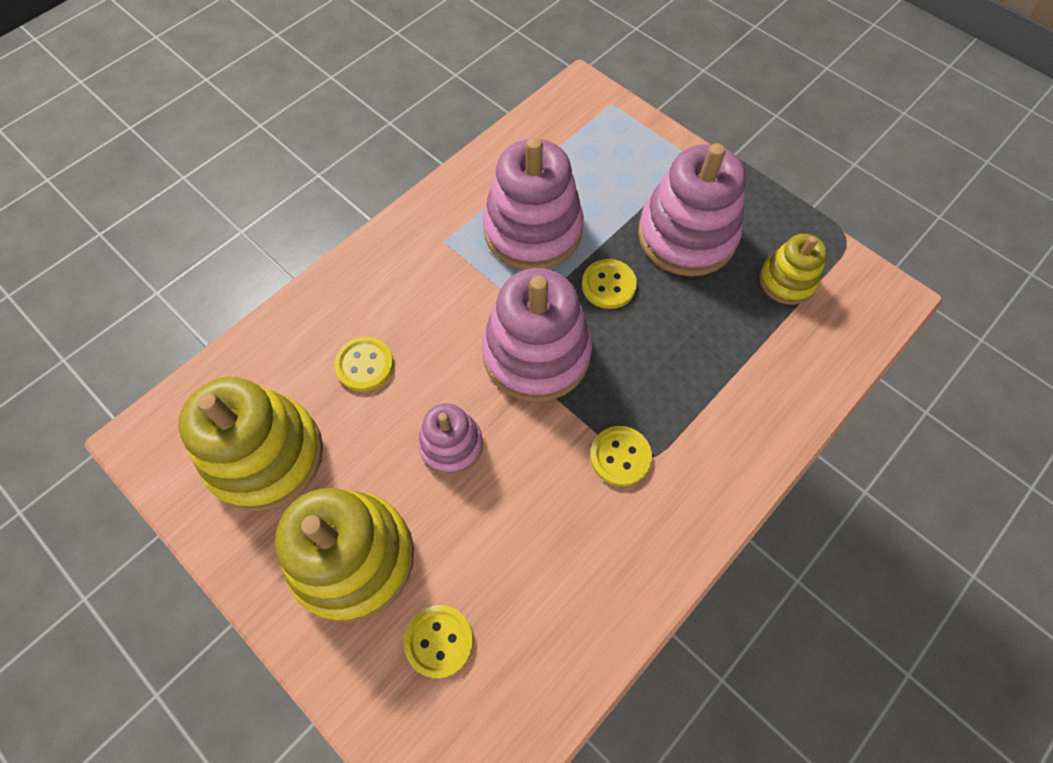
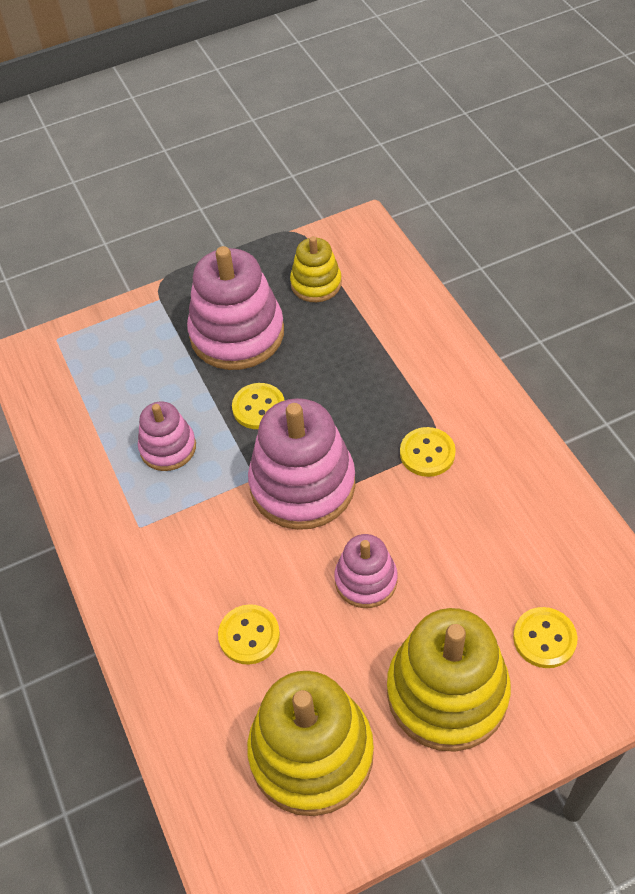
camera: 65 degrees left, 10 degrees down
pink stacking toy [483,137,584,270] -> pink stacking toy [138,401,196,471], size x0.56

